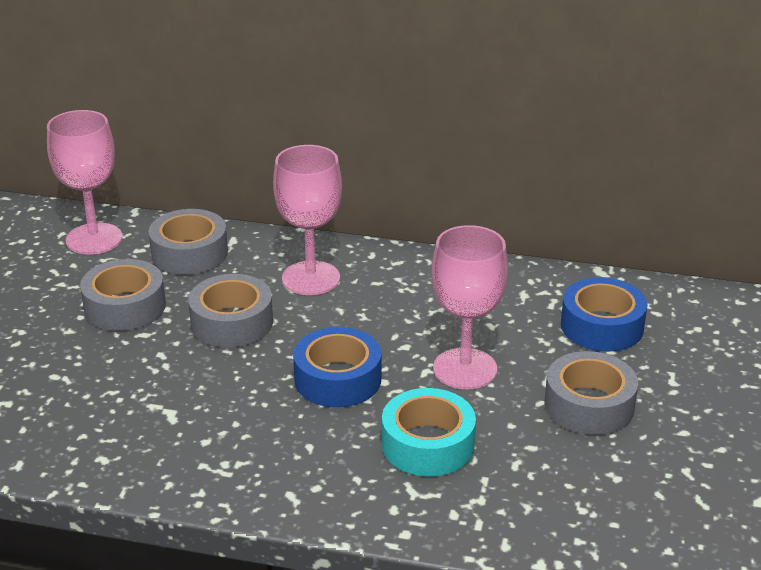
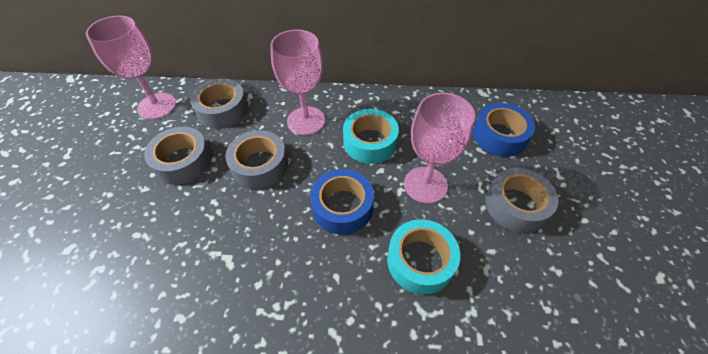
camera: 10 degrees left, 20 degrees up
none -> turquoise tape [343,109,399,164]

